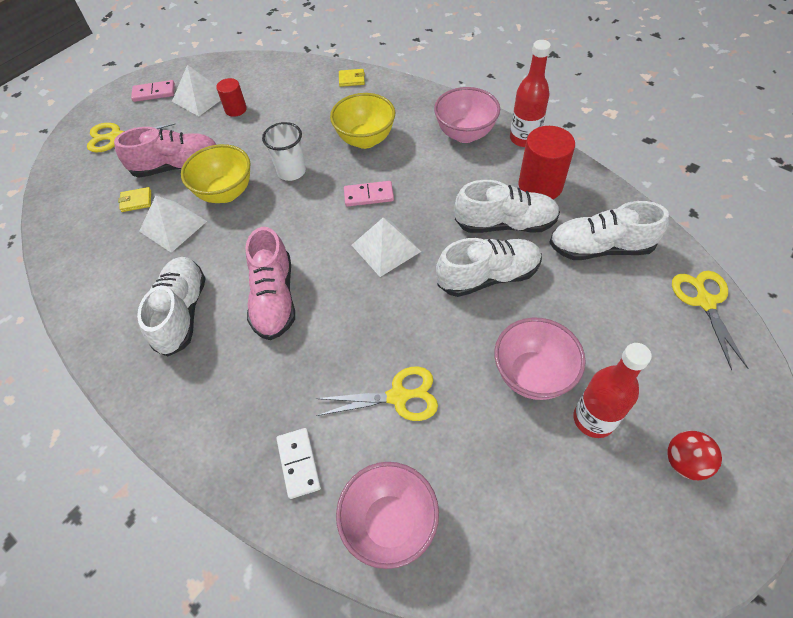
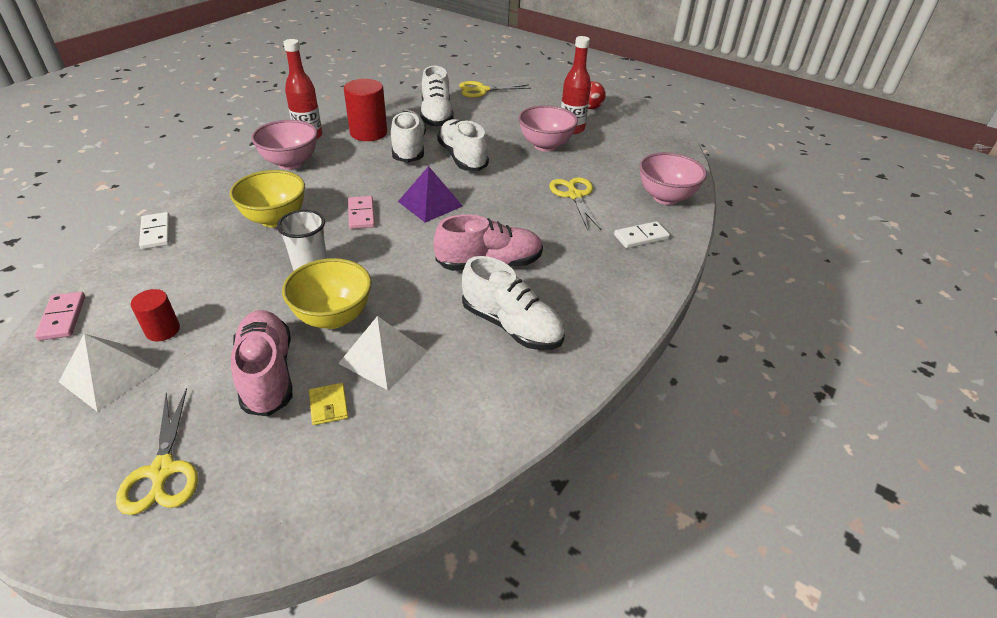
camera: 100 degrees left, 15 degrees down
pink domino [131,80,175,102] -> pink domino moved to [35,292,85,341]
white shoe [137,257,206,356] -> white shoe turned 135 degrees counterclockwise [462,256,565,350]
yellow wallet [339,69,365,87] -> white domino [139,212,170,249]
white pyramid [352,218,421,277] -> purple pyramid [398,166,463,222]

